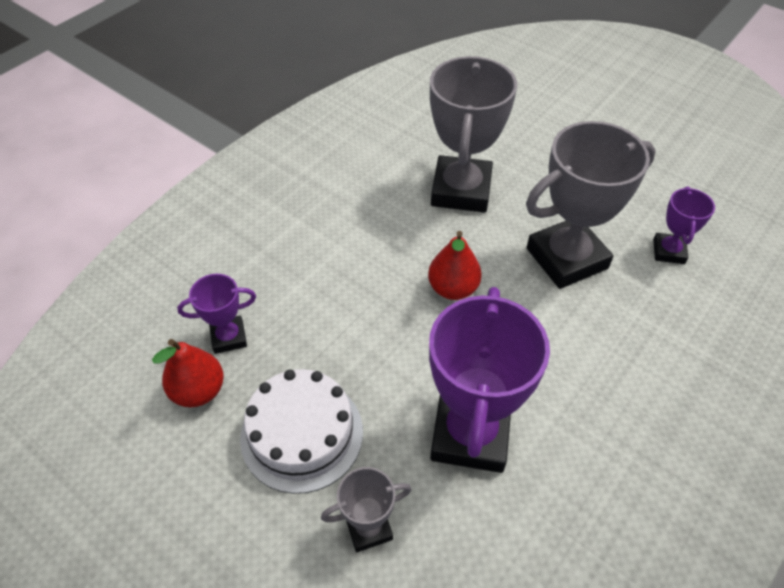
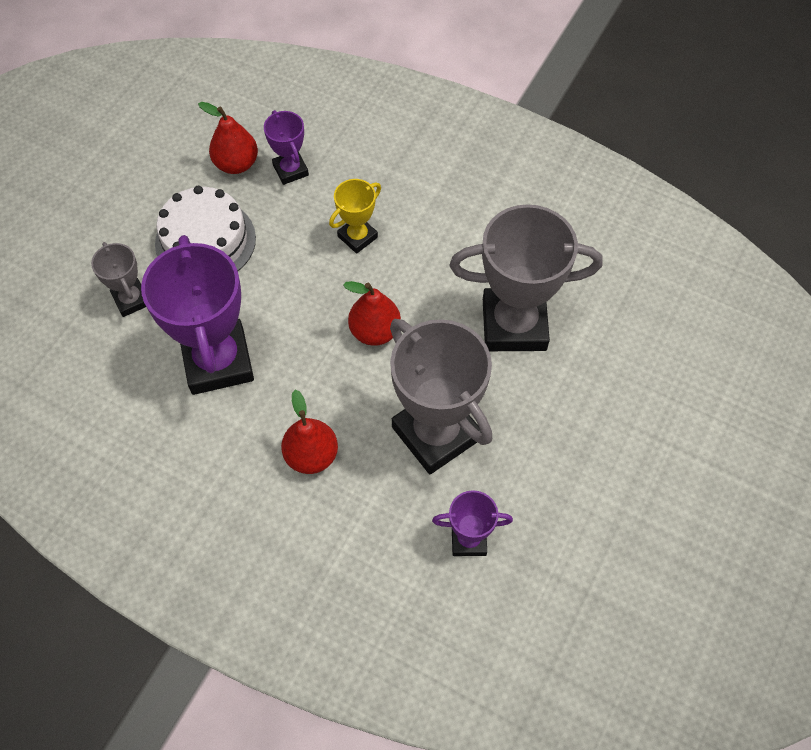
camera: 80 degrees right, 10 degrees up
purple trophy [429,287,550,473] -> purple trophy turned 75 degrees clockwise [141,235,254,395]
none -> red pear [281,390,338,474]
none -> yellow trophy [329,179,381,254]

